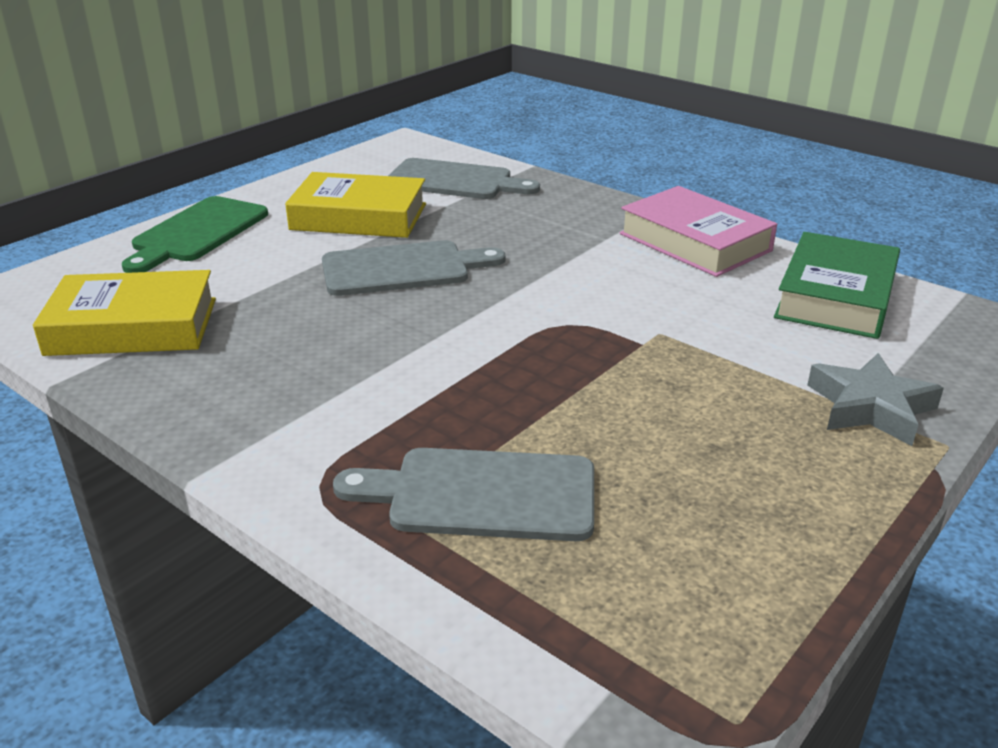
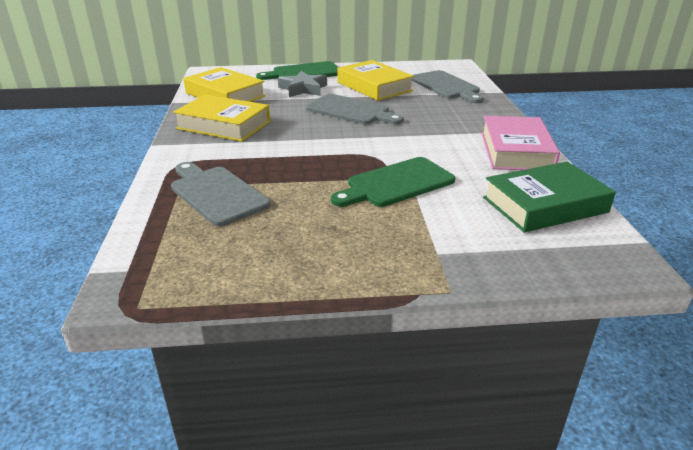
camera: 45 degrees right, 0 degrees up
grey star [807,353,944,446] -> grey star moved to [278,71,327,97]
none -> yellow book [173,94,270,142]
none -> green cutting board [331,157,455,207]

